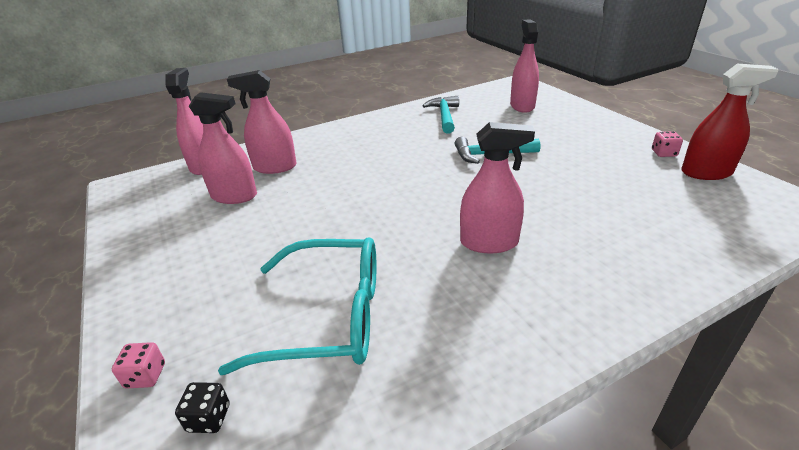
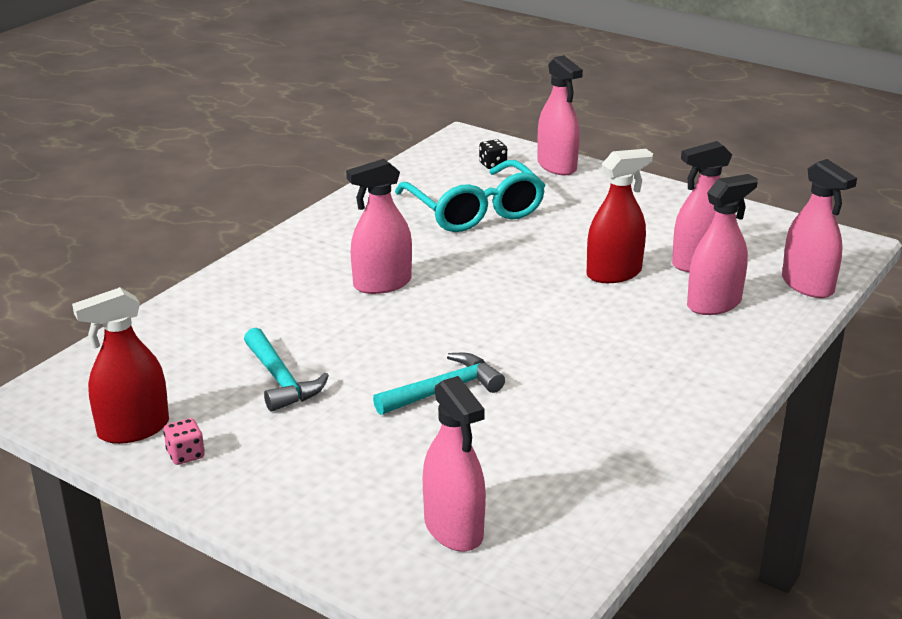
camera: 150 degrees right, 5 degrees down
pink dice [112,342,165,389] -> pink spray bottle [537,55,583,175]
turquoise glasses [218,237,377,375] -> turquoise glasses turned 90 degrees counterclockwise [395,160,545,232]
turquoise hammer [422,96,459,134] -> turquoise hammer moved to [244,328,329,412]
none -> red spray bottle [587,149,653,283]

